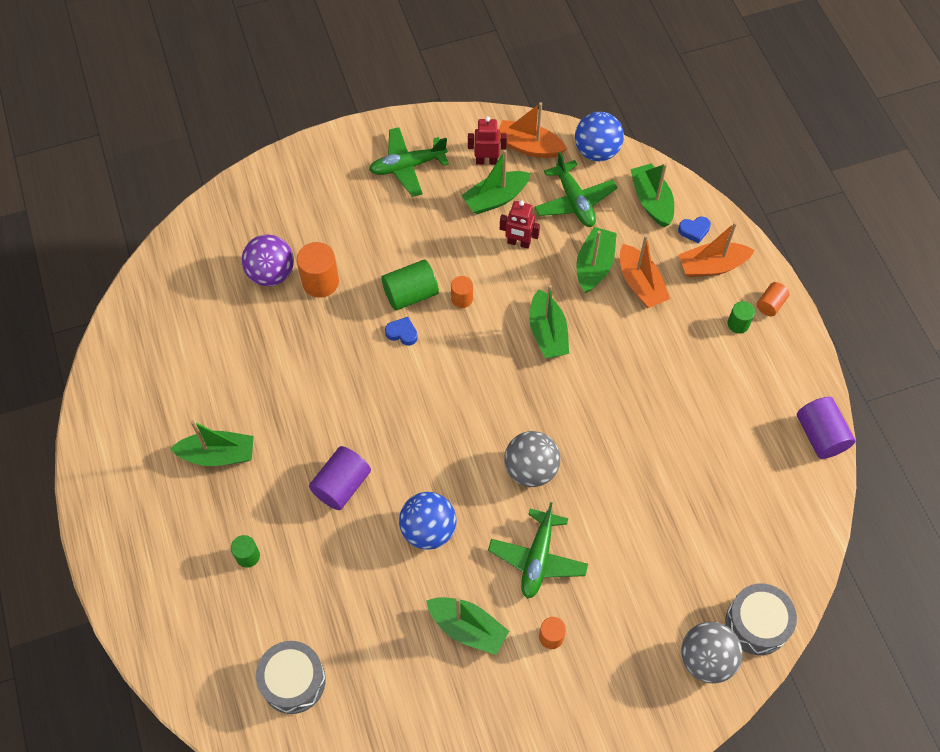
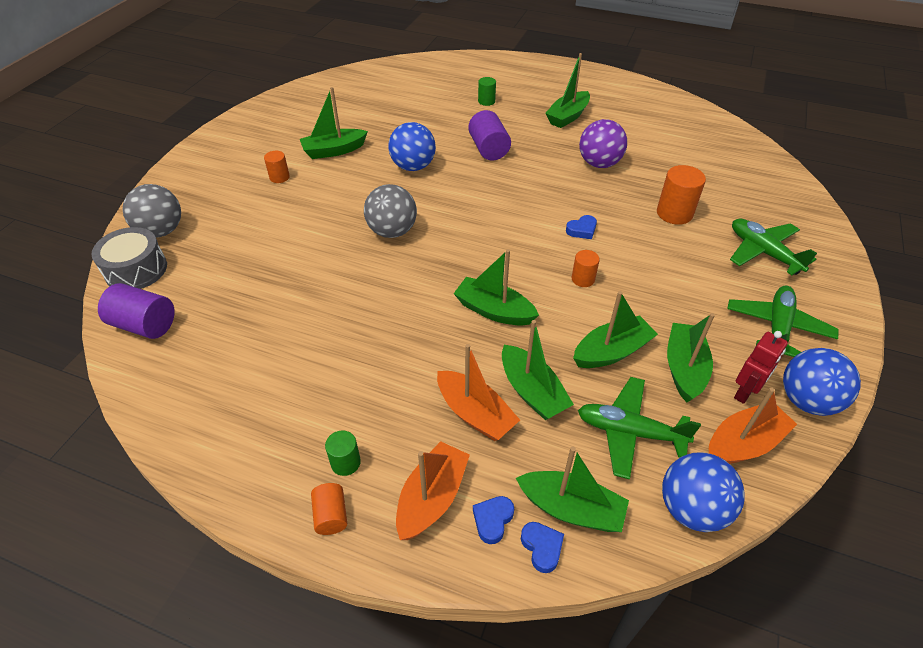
camera: 130 degrees right, 15 degrees down
purple ball [242,234,294,286] -> purple ball moved to [579,119,627,168]
grey drum [256,641,326,714] -> none
green cylinder [382,260,439,311] -> none
green plane [488,502,588,599] -> green plane moved to [730,218,817,275]
red robot [500,200,540,249] -> green boat [573,291,658,368]
orange boat [620,235,670,308] -> orange boat turned 150 degrees counterclockwise [437,344,520,441]
purple cylinder [797,397,855,459] -> purple cylinder moved to [98,283,175,339]
none -> blue heart [521,522,564,573]
none -> blue ball [783,348,861,416]

